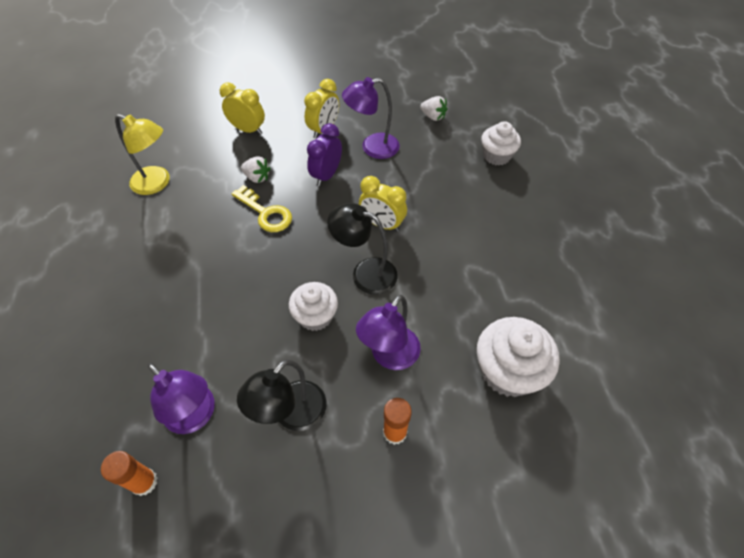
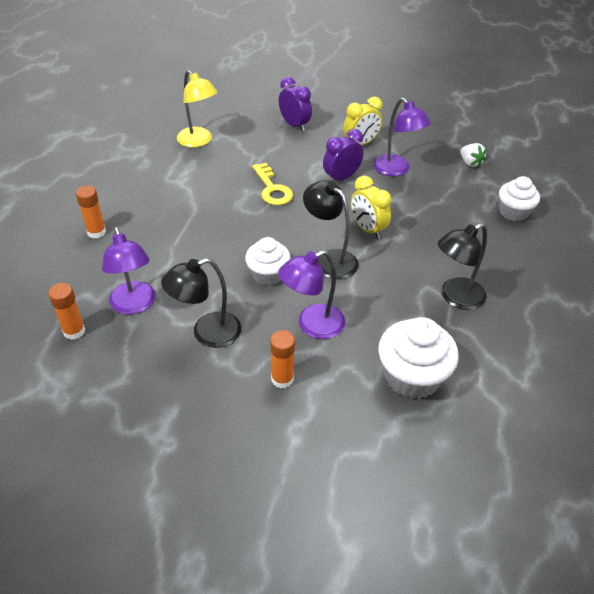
camera: 25 degrees right, 10 degrees down
yellow clock [219,82,265,135] -> purple clock [279,77,312,132]
white strawberry [241,156,271,183] -> none
purple lamp [342,77,400,159] -> purple lamp turned 135 degrees counterclockwise [373,98,431,176]
none -> orange glue stick [76,186,106,238]
none -> black lamp [438,223,487,310]

